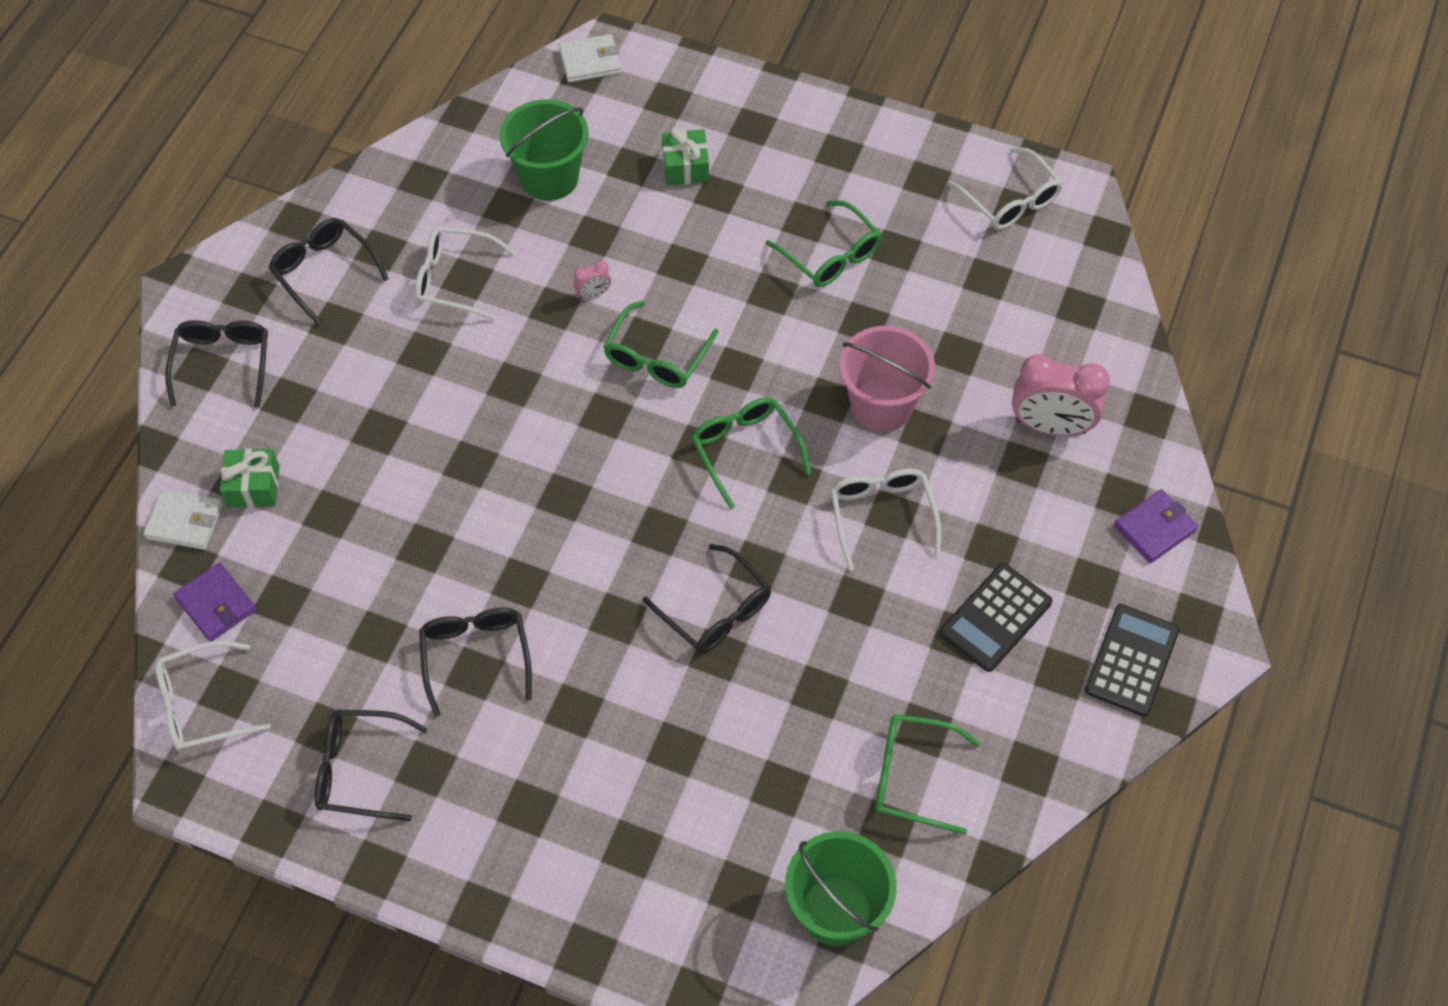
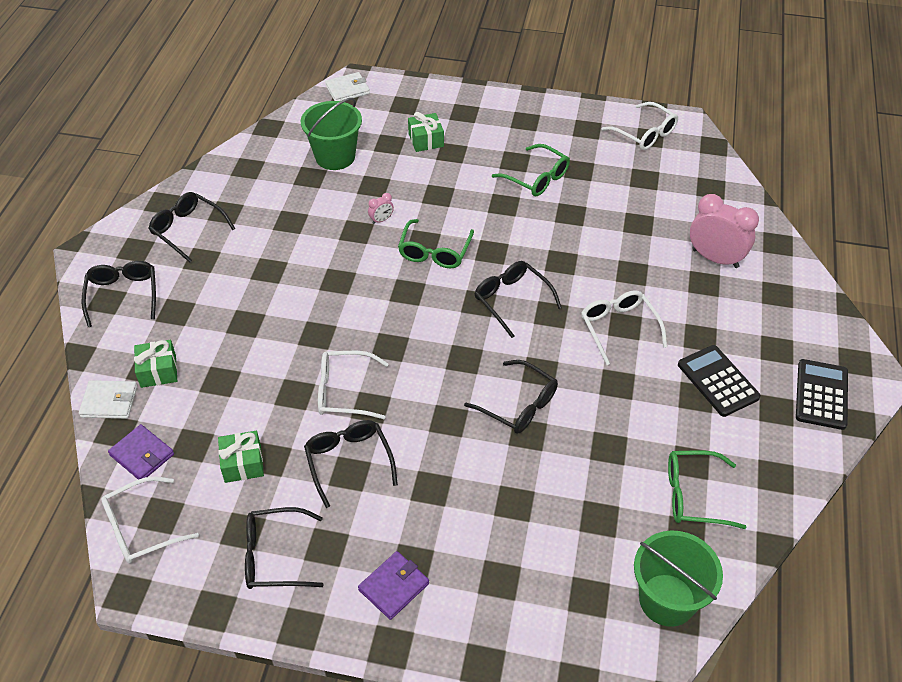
camera: 10 degrees left, 10 degrees down
white glasses [415,227,515,321] -> white glasses moved to [318,351,388,419]
green glasses [691,397,811,510] -> black glasses [474,261,562,338]
pink bucket [839,326,935,432] -> none
black calculator [940,563,1052,672] -> black calculator turned 120 degrees clockwise [678,345,761,417]
pink clock [1012,355,1110,436] -> pink clock turned 150 degrees counterclockwise [690,194,759,268]
purple wallet [1114,489,1198,563] -> purple wallet moved to [358,551,429,620]
none -> green gift [218,431,264,483]

